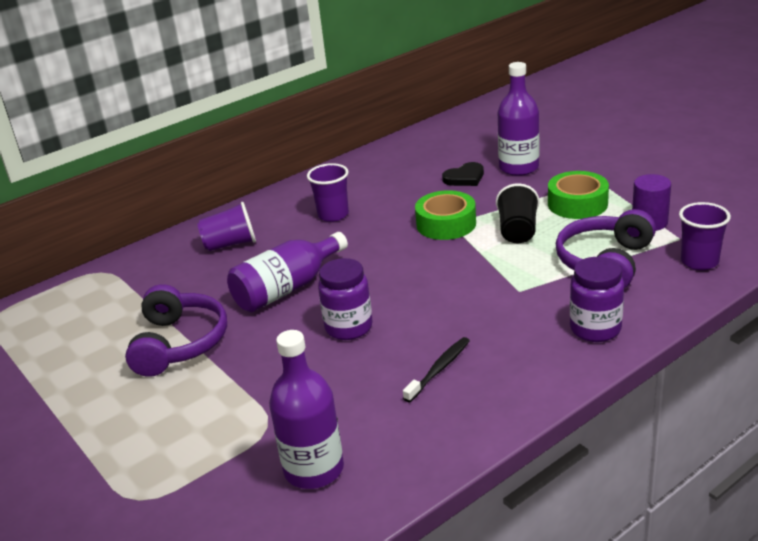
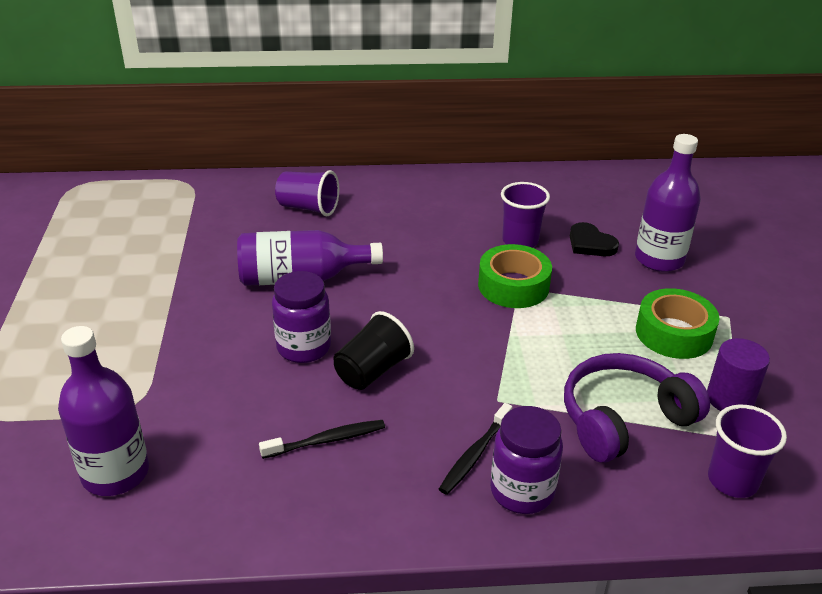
camera: 30 degrees right, 5 degrees up
purple headphones [125,284,227,377] -> none
purple cup [307,163,349,222] -> purple cup moved to [501,182,550,248]
black heart [442,162,484,186] -> black heart turned 45 degrees clockwise [570,222,619,256]
black cup [496,183,539,243] -> black cup moved to [333,311,414,390]
none -> black toothbrush [439,403,512,495]

